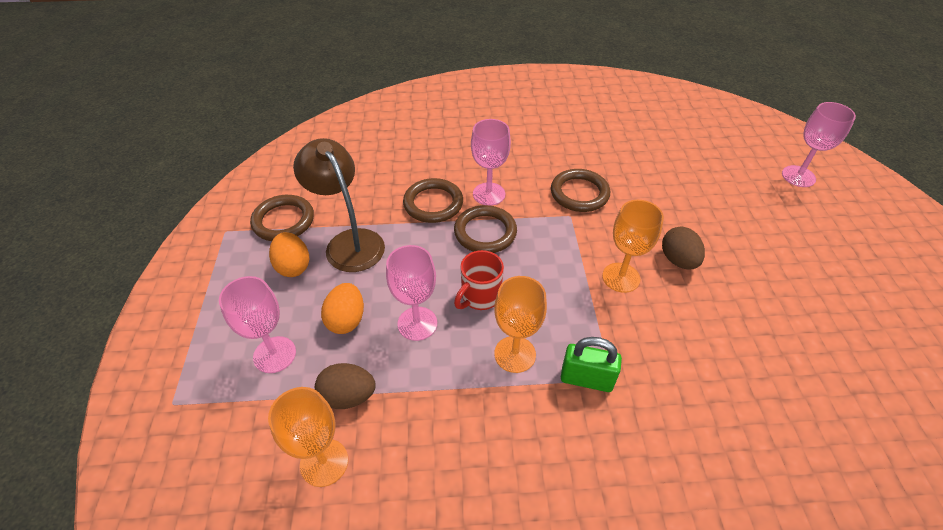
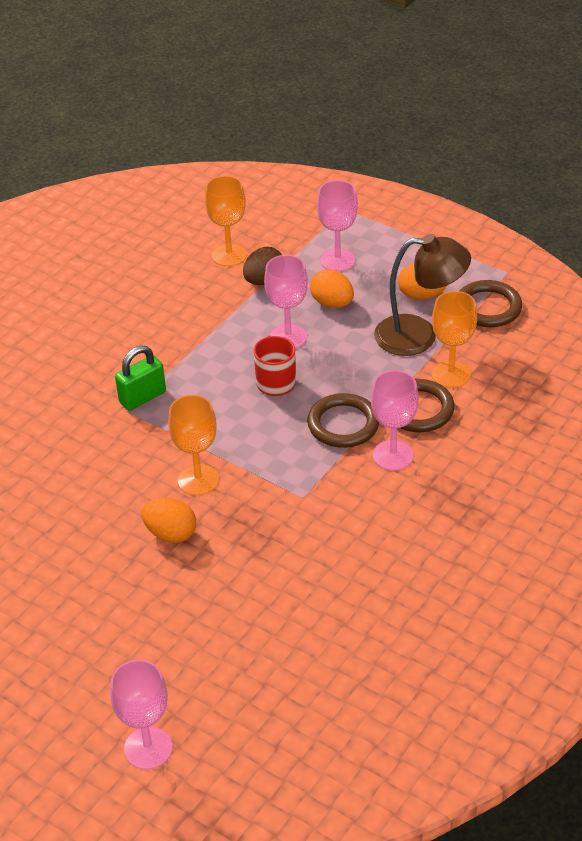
camera: 130 degrees right, 5 degrees down
orange goblet [494,276,547,373] -> orange goblet moved to [432,291,477,388]
brown ring [551,169,610,212] -> none
brown egg [662,227,705,269] -> orange egg [141,498,196,543]

